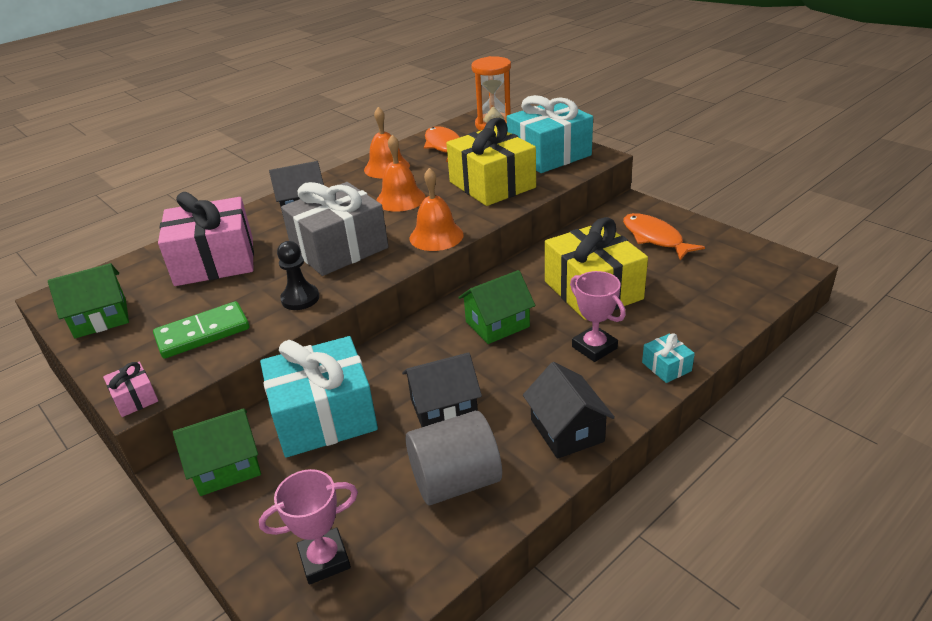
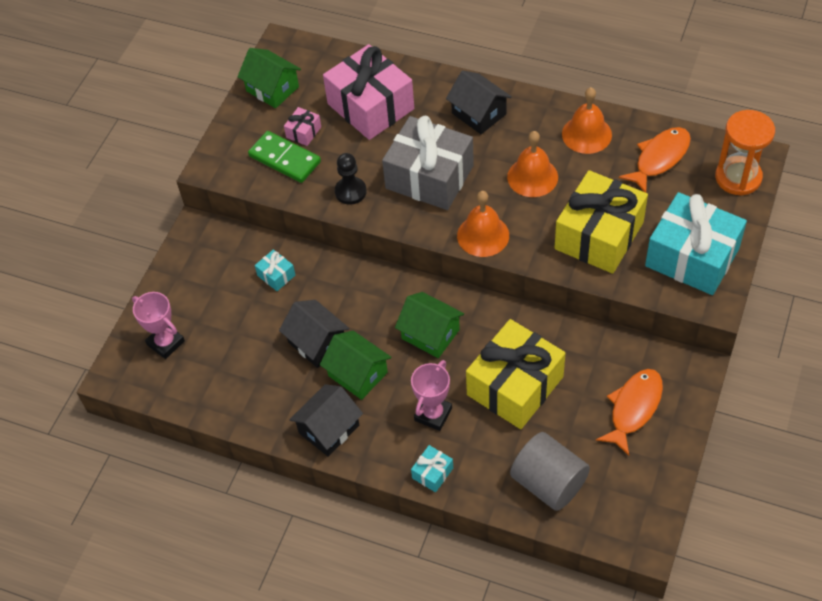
camera: 65 degrees right, 20 degrees up
pink gift [103,362,158,417] -> pink gift moved to [284,107,321,146]
green house [173,408,261,496] -> green house moved to [320,331,391,400]
turquoise gift [260,336,378,458] -> turquoise gift [255,250,295,291], size x0.42
grey cylinder [406,411,502,505] -> grey cylinder moved to [510,432,590,511]

